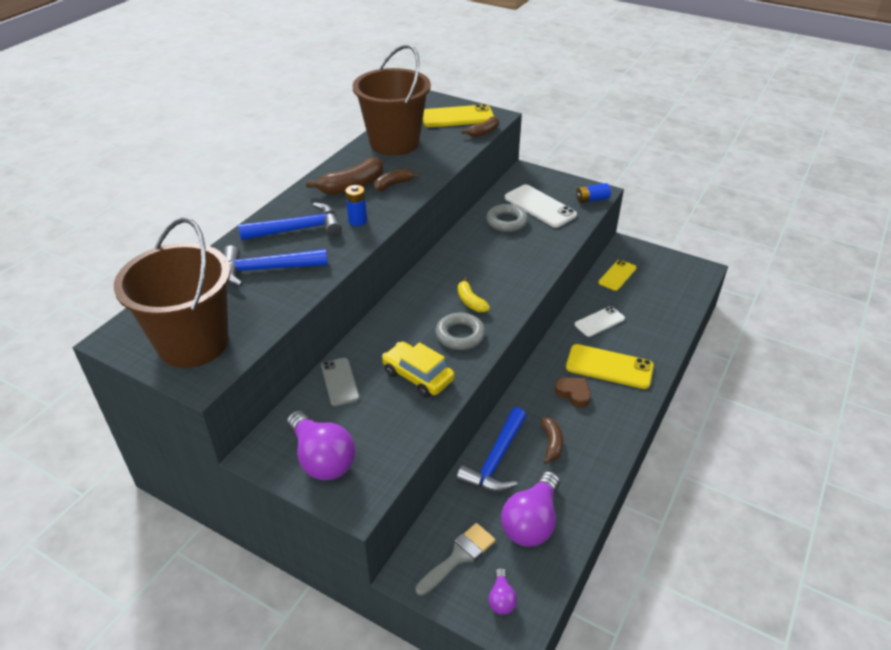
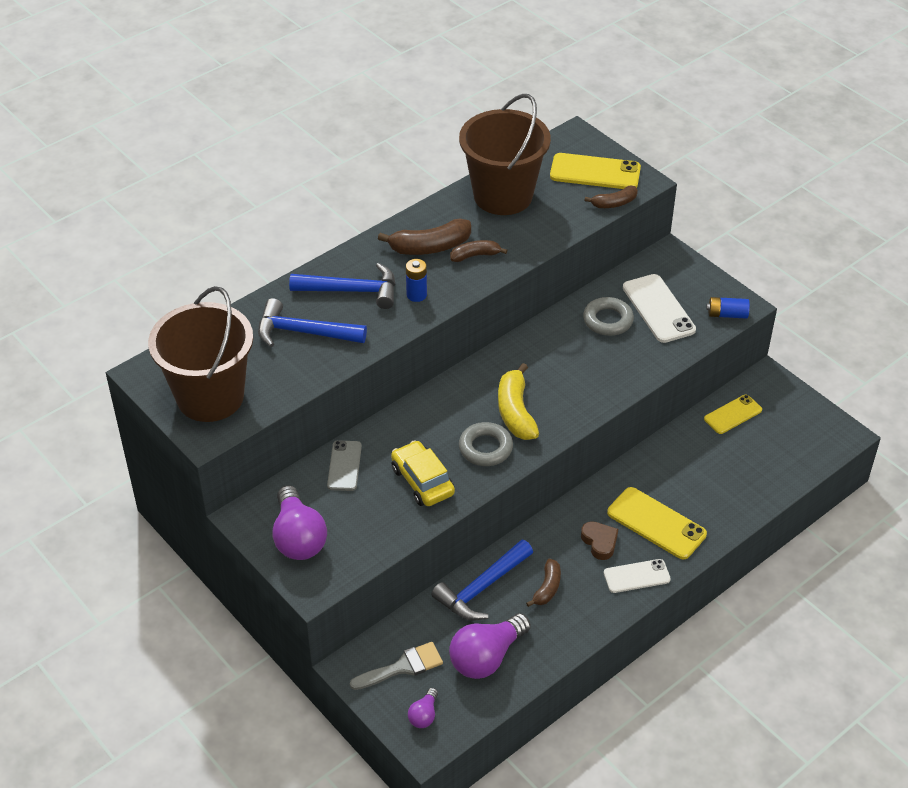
camera: 20 degrees right, 5 degrees up
yellow banana [458,277,490,312] -> yellow banana [498,363,539,440], size x1.65
white phone [575,306,625,337] -> white phone moved to [604,559,671,593]

